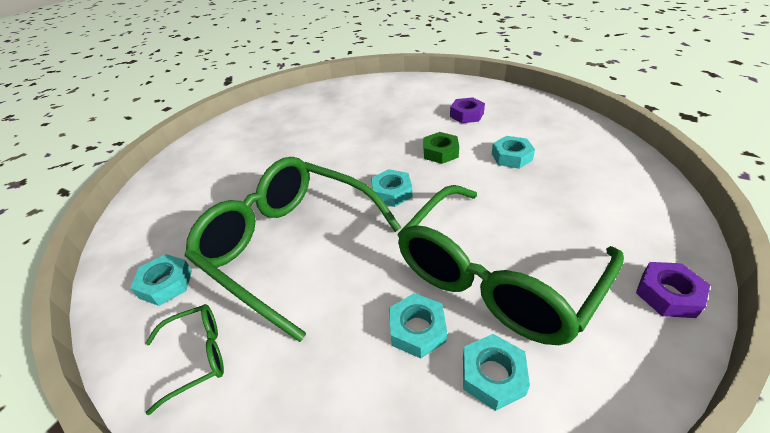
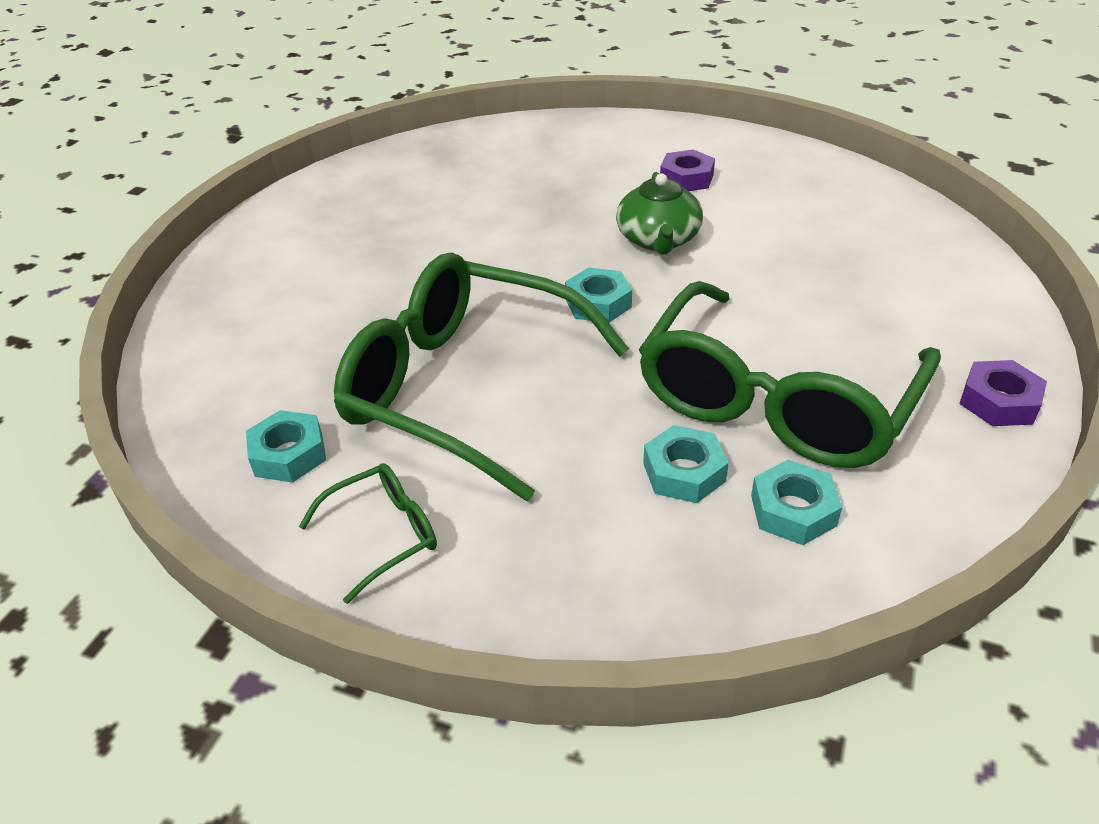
camera: 10 degrees left, 0 degrees up
green nut [423,132,459,164] -> green teapot [616,172,703,255]
turquoise nut [492,136,535,169] -> none

